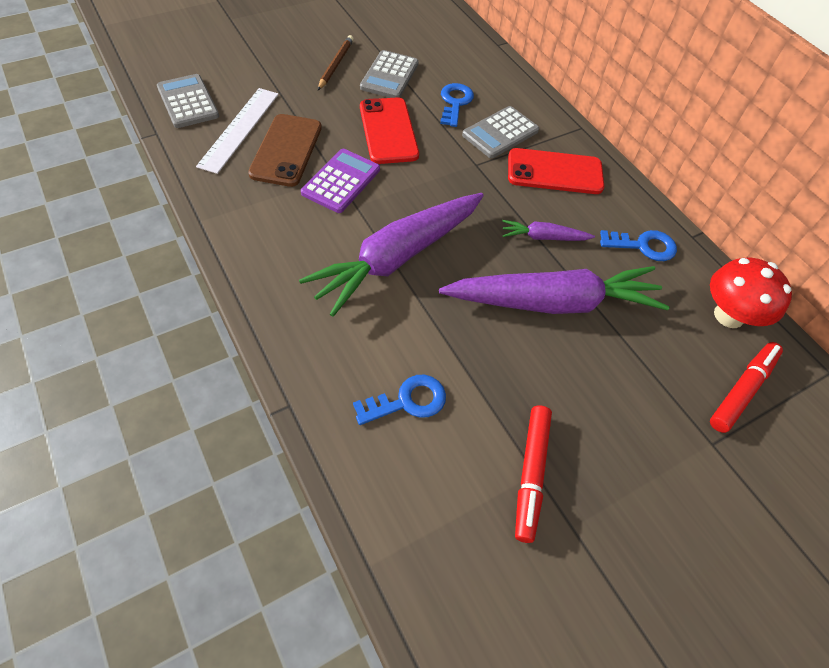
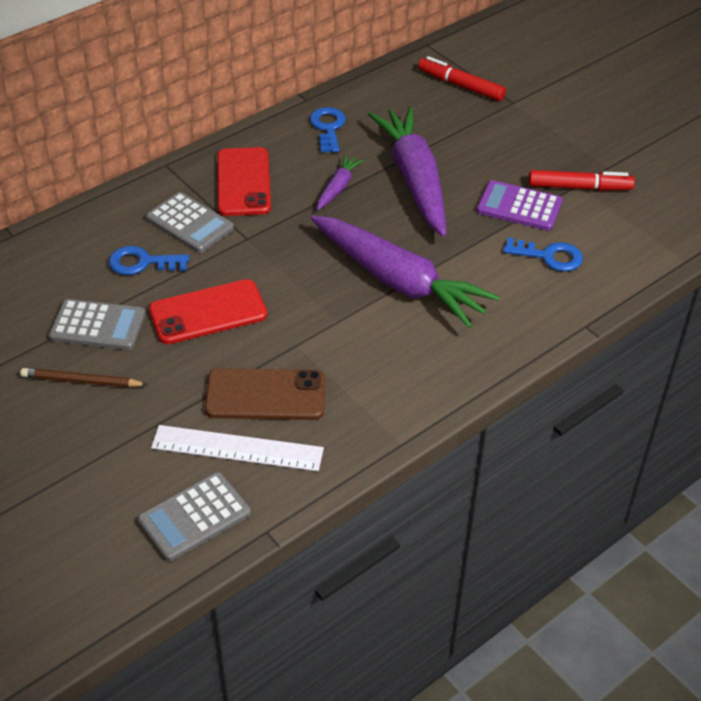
camera: 95 degrees left, 10 degrees down
purple calculator [301,149,380,213] -> purple calculator moved to [477,180,563,231]
blue key [353,375,446,425] -> blue key turned 135 degrees clockwise [503,238,583,272]
purple carrot [502,220,595,241] -> purple carrot turned 150 degrees counterclockwise [317,154,364,210]
red mushroom [710,258,792,328] -> none

